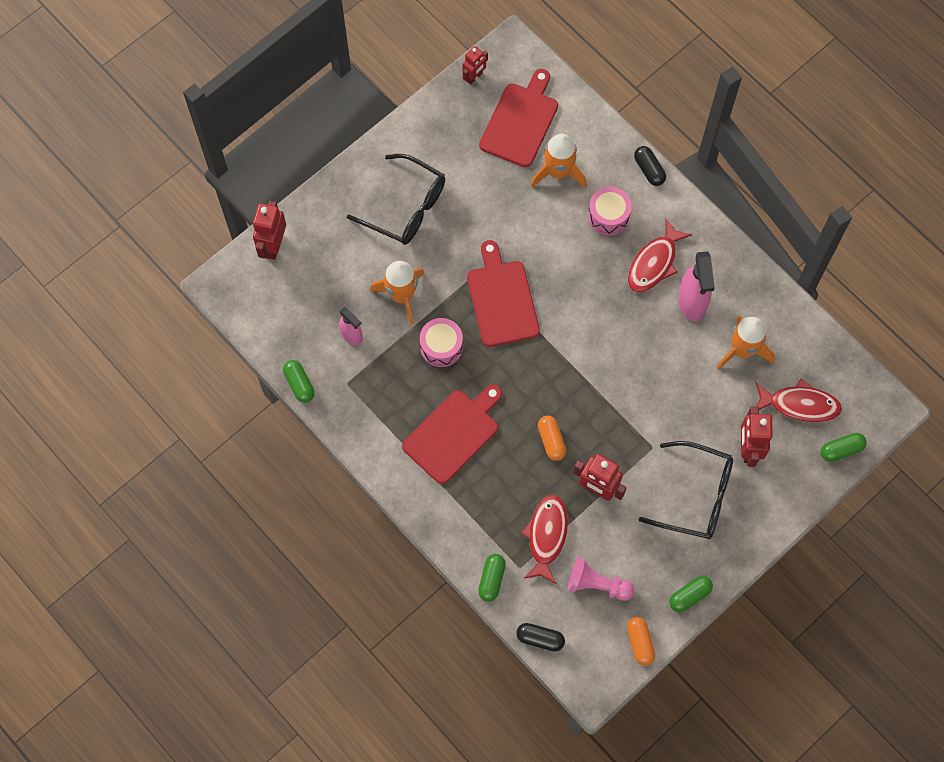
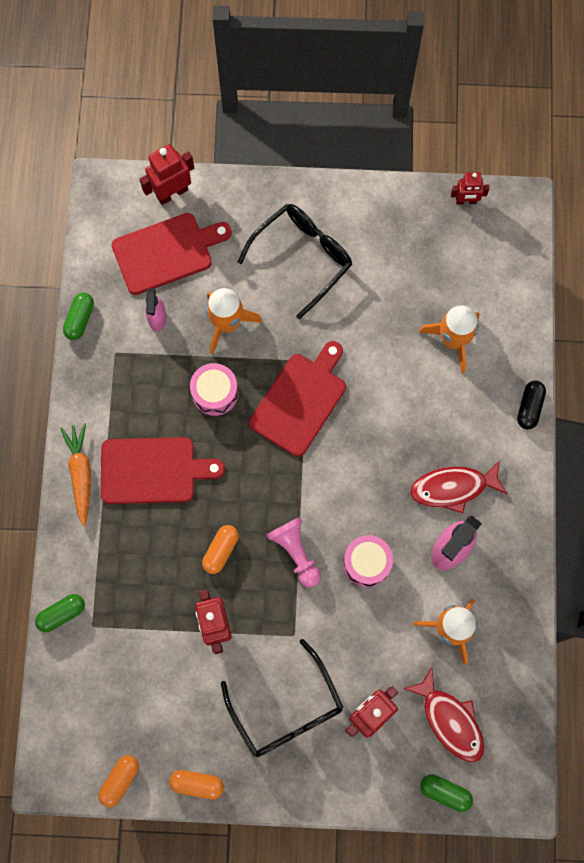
camera: 45 degrees right, 5 degrees up
black glasses [347,154,445,245] -> black glasses turned 120 degrees counterclockwise [238,204,352,319]
red cutting board [479,69,558,167] -> red cutting board moved to [112,213,232,295]
black capsule [516,623,565,652] -> none
red fish [521,494,568,584] -> none
pink pawn [568,557,634,601] -> pink pawn moved to [266,517,321,587]
pink drum [588,187,632,235] -> pink drum moved to [343,535,393,587]
green capsule [669,576,713,613] -> orange capsule [169,770,224,800]
none -> orange carrot [60,423,91,526]

